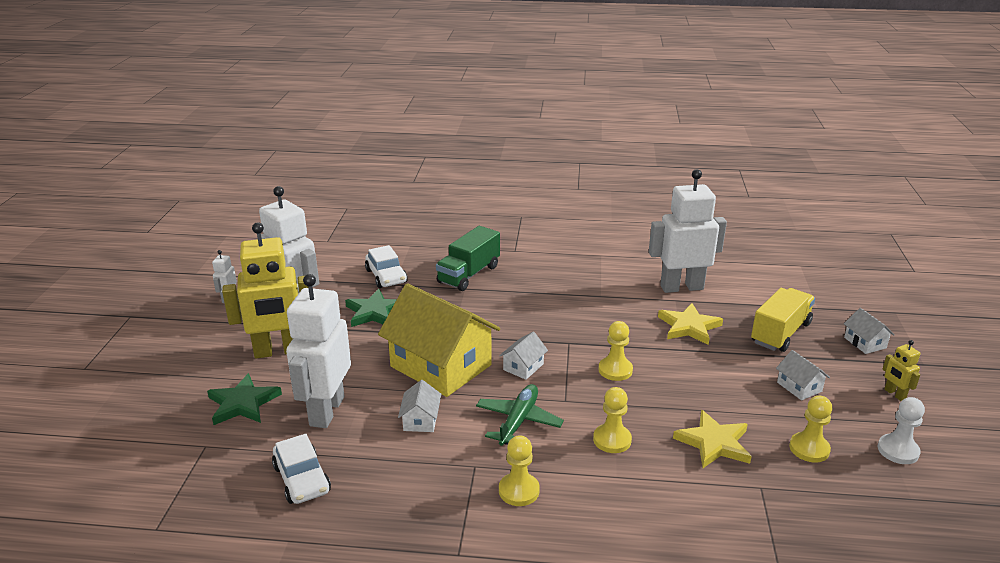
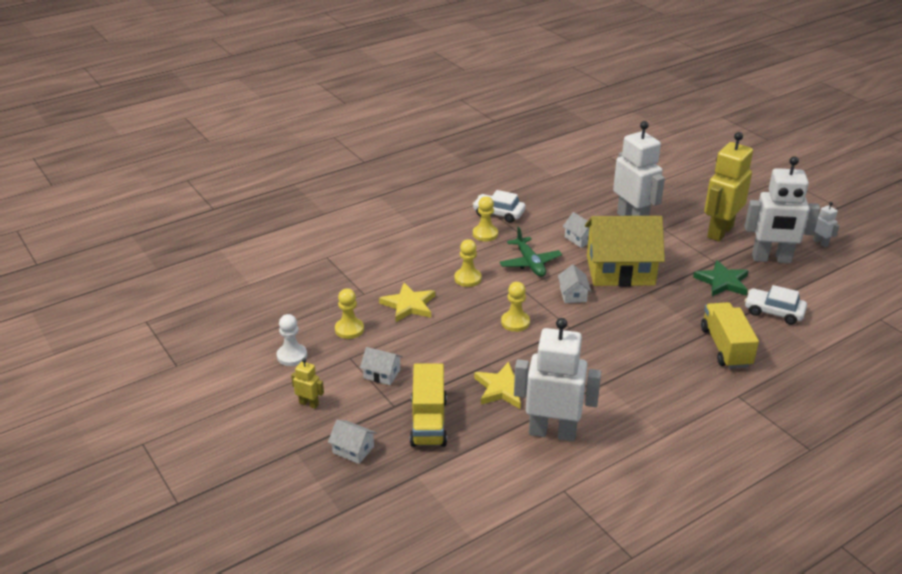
camera: 140 degrees right, 5 degrees up
green star [207,373,282,425] -> none
white car [272,434,331,504] -> white car moved to [473,190,526,223]
green truck [436,226,500,291] -> yellow truck [701,302,759,369]
white robot [649,169,727,293] -> white robot turned 120 degrees counterclockwise [514,318,601,441]

